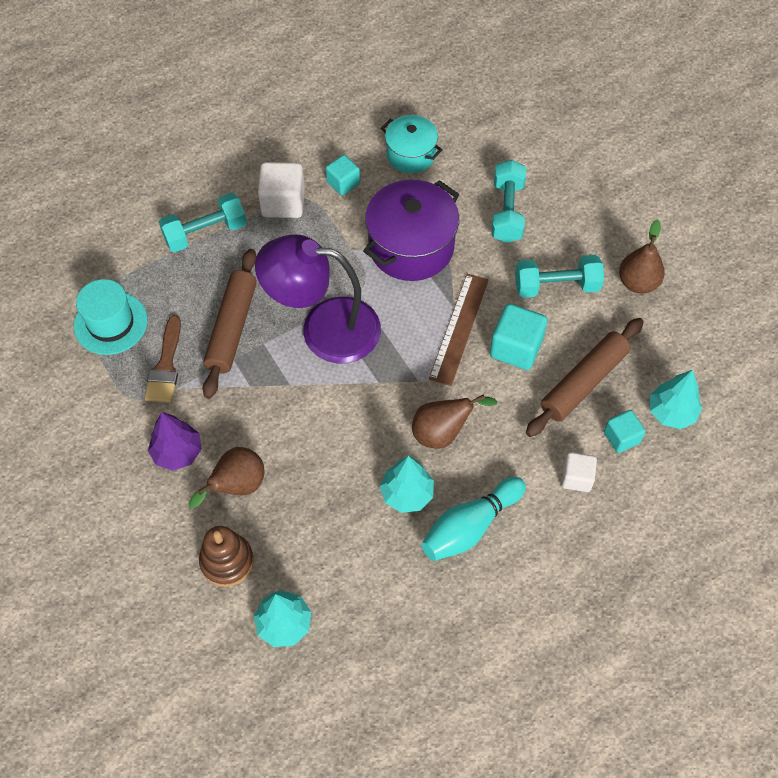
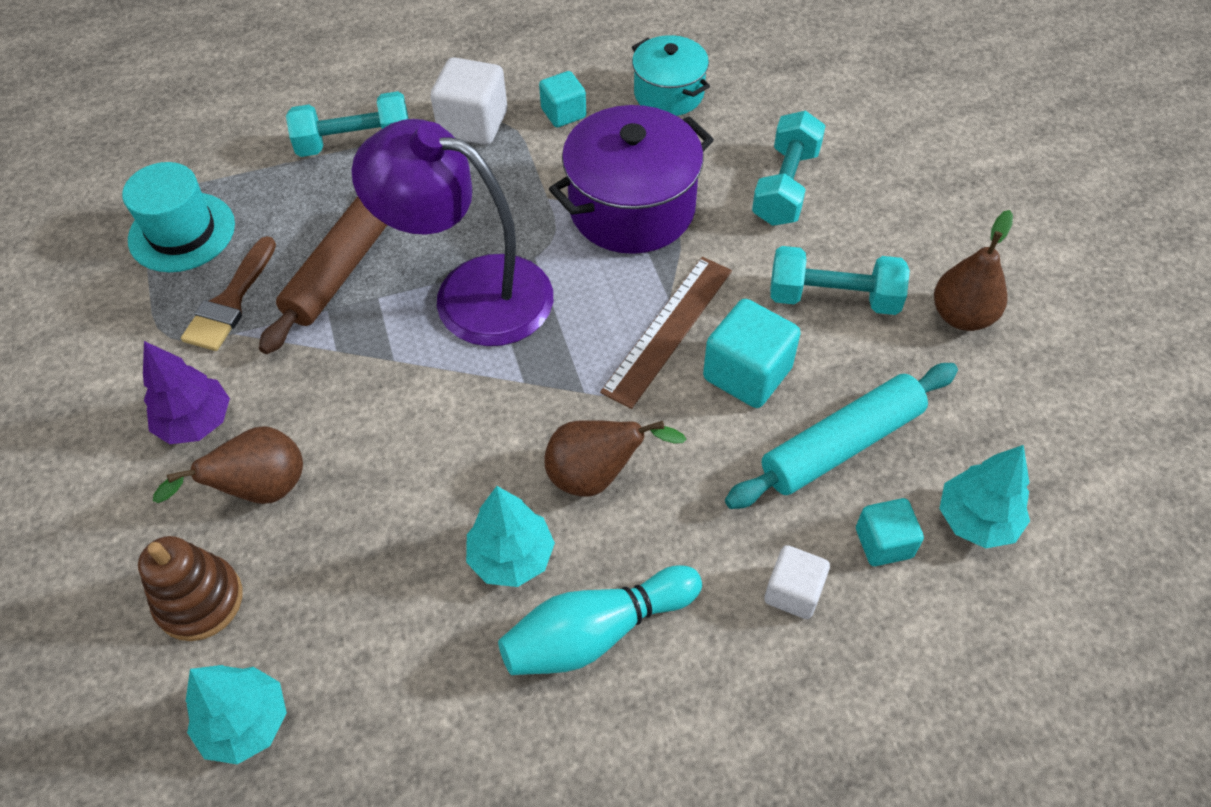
camera: 15 degrees right, 5 degrees down
brown rolling pin [526,318,643,437] -> turquoise rolling pin [725,363,958,509]

